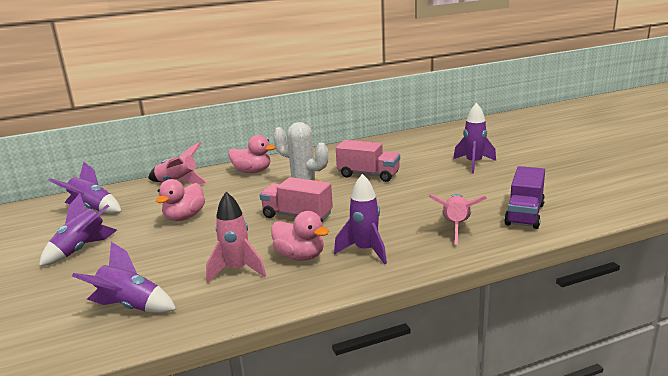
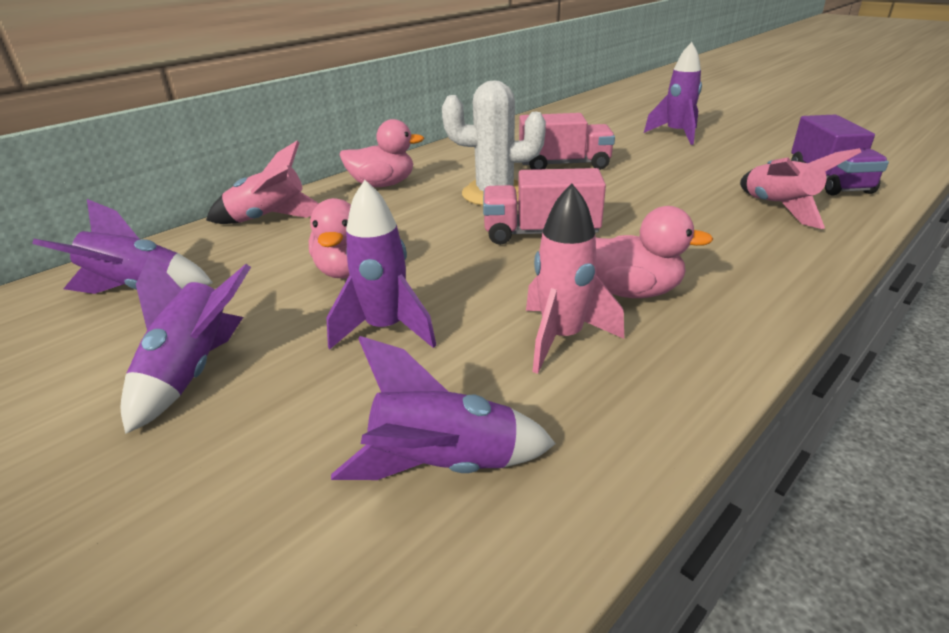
camera: 25 degrees left, 10 degrees up
purple rocket [334,174,387,264] -> purple rocket moved to [326,180,436,350]

